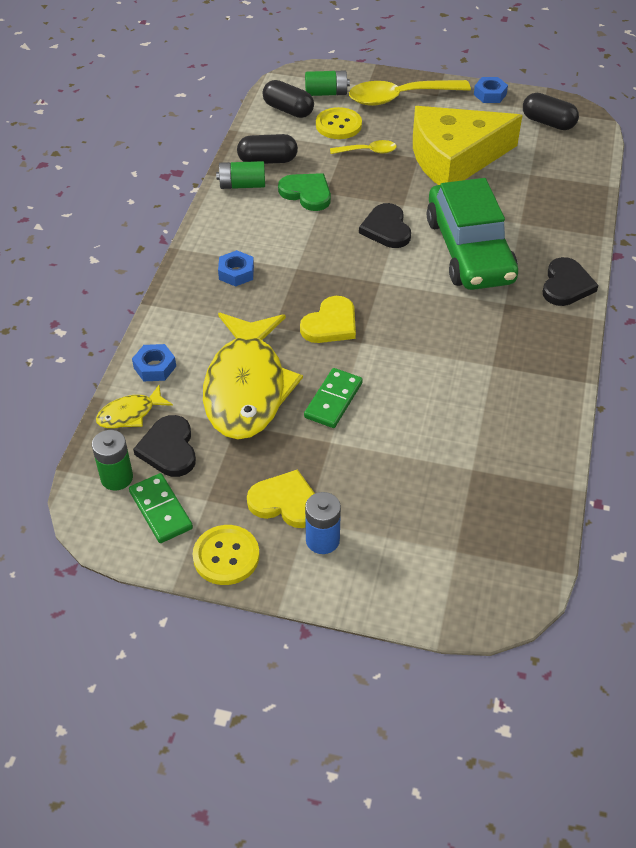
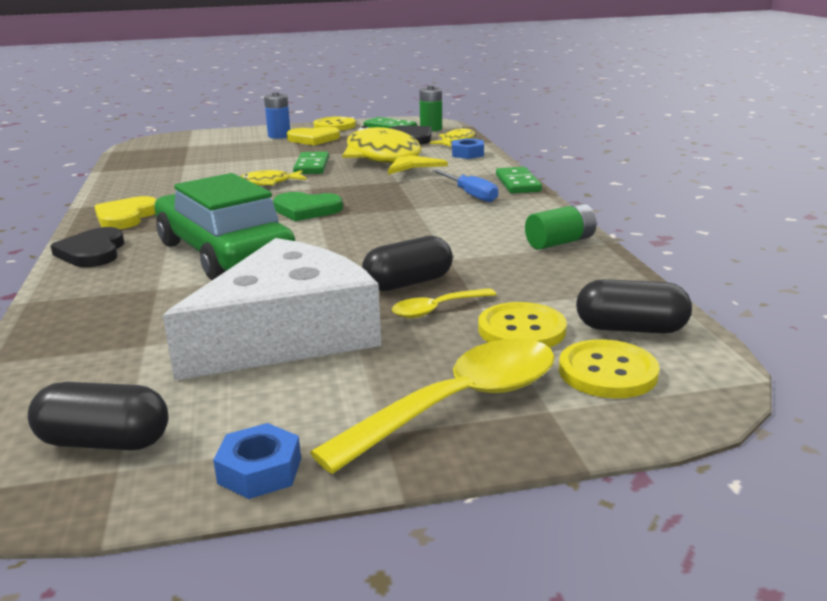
camera: 155 degrees right, 25 degrees down
blue nut [218,250,254,287] -> blue screwdriver [432,169,498,202]
black capsule [237,134,298,164] -> black capsule moved to [362,236,453,291]
green heart [278,173,331,211] -> green heart moved to [273,192,343,221]
yellow heart [300,296,356,343] -> yellow heart moved to [94,196,157,229]
green battery [305,70,350,96] -> yellow button [559,339,659,398]
black heart [359,203,411,248] -> none
yellow cheese [413,106,522,185] -> white cheese [163,238,381,381]
none -> yellow fish [240,170,307,186]
none -> green domino [496,167,542,193]

